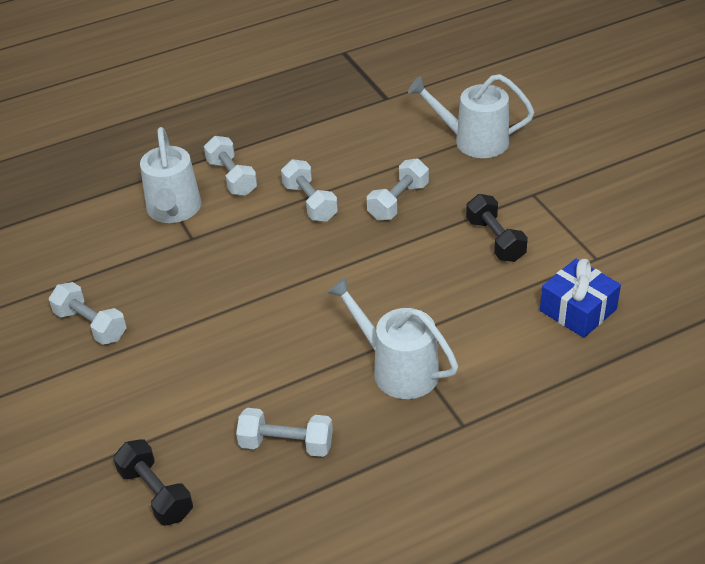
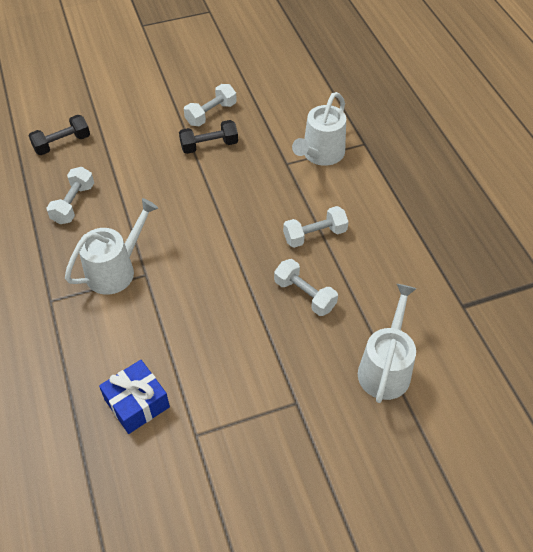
camera: 95 degrees right, 10 degrees up
white watering can [140,127,202,223] -> white watering can turned 60 degrees counterclockwise [292,92,346,166]
white dumbbell [204,136,257,196] -> none
black dumbbell [466,194,528,262] -> black dumbbell moved to [179,120,238,154]

